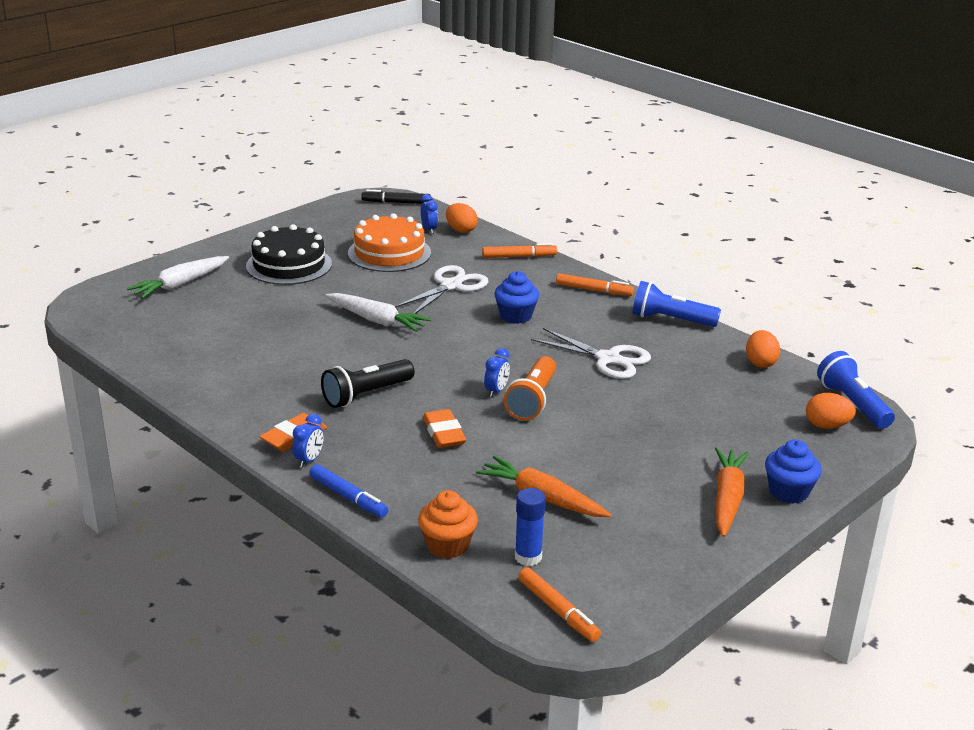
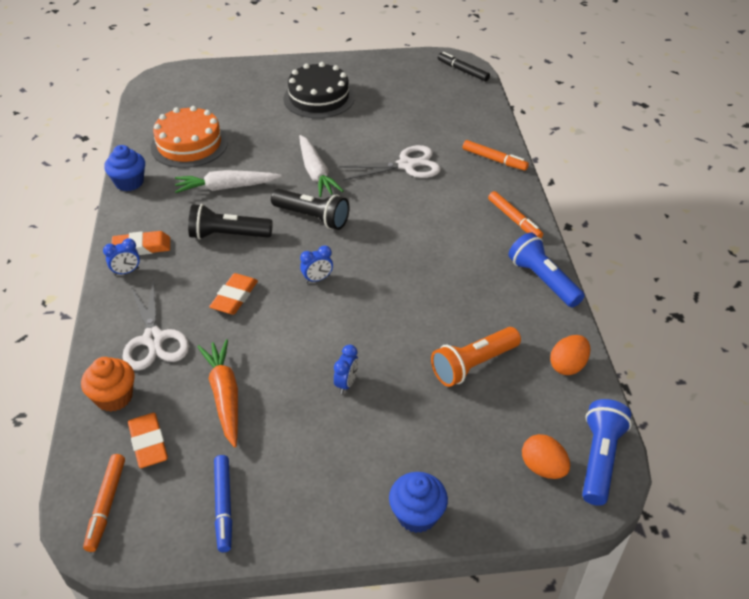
camera: 40 degrees right, 15 degrees up
white carrot [127,256,229,299] -> white carrot moved to [175,170,282,193]
blue marker [310,464,388,518] -> blue marker moved to [214,455,232,552]
orange cake [348,213,431,272] -> orange cake moved to [151,106,228,168]
blue clock [421,194,438,234] -> blue clock moved to [334,344,359,394]
orange egg [446,203,478,233] -> none
blue cupcake [494,271,539,324] -> blue cupcake moved to [104,145,145,191]
orange flashlight [504,356,556,421] -> orange flashlight moved to [431,327,521,387]
blue glue stick [515,488,546,566] -> orange eraser [128,413,168,468]
white scissors [531,328,651,379] -> white scissors moved to [123,278,189,371]
orange carrot [715,448,749,537] -> none
none -> black flashlight [271,189,350,230]

